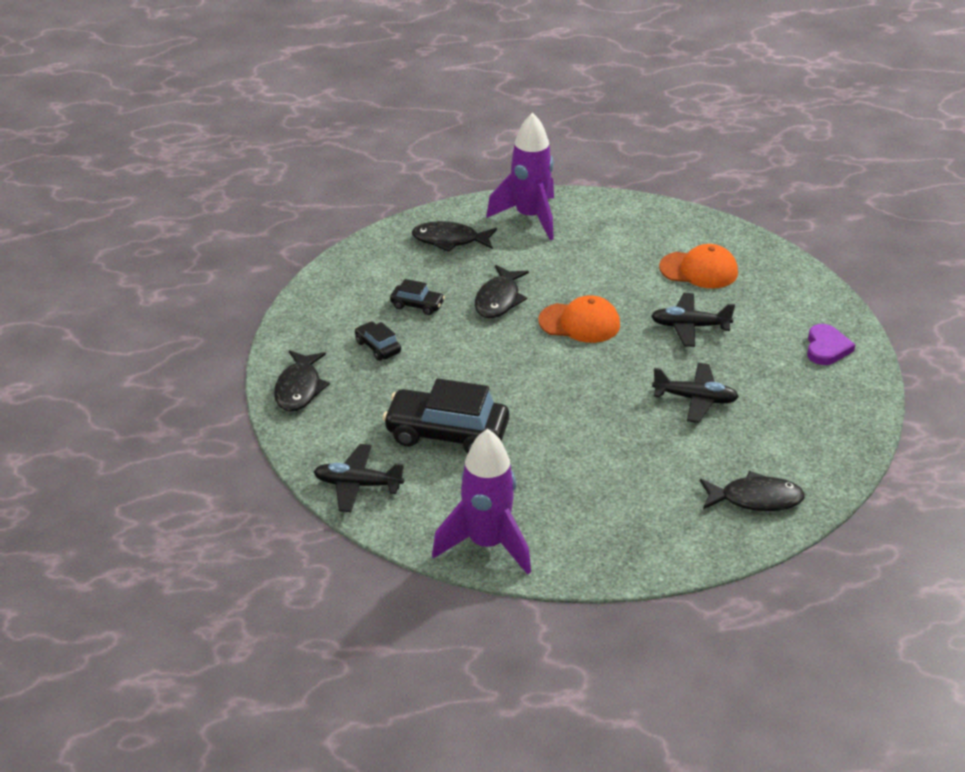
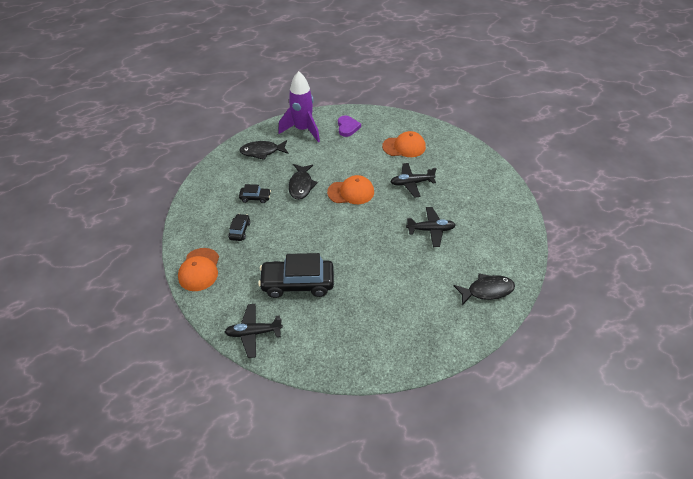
camera: 15 degrees left, 10 degrees up
black fish [274,350,330,412] -> orange cap [178,248,219,291]
black car [355,321,401,361] -> black car turned 60 degrees clockwise [228,214,250,241]
purple rocket [432,429,531,574] -> none
purple heart [807,324,855,365] -> purple heart moved to [338,116,361,137]

